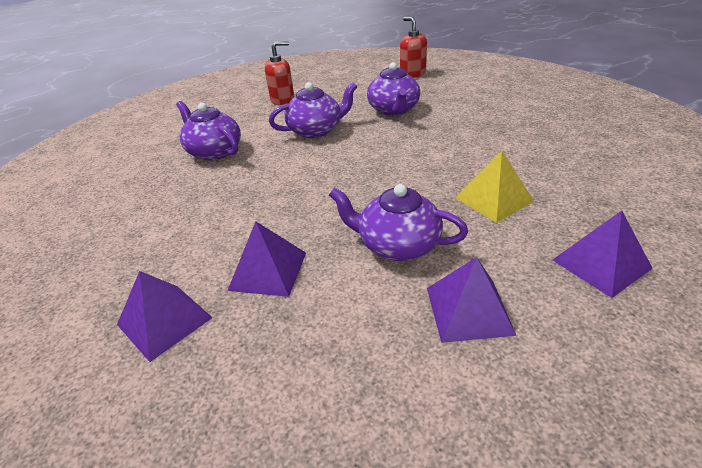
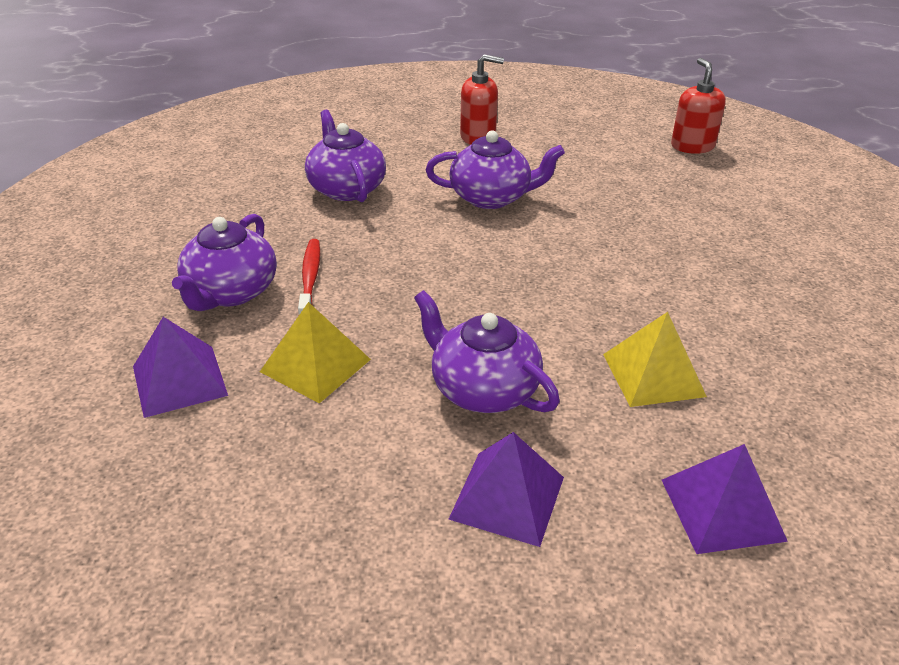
camera: 20 degrees right, 0 degrees up
purple pyramid [227,221,306,297] -> yellow pyramid [260,302,371,404]
purple teapot [367,62,420,116] -> purple teapot moved to [172,214,277,311]
none -> red toothbrush [298,239,320,315]

